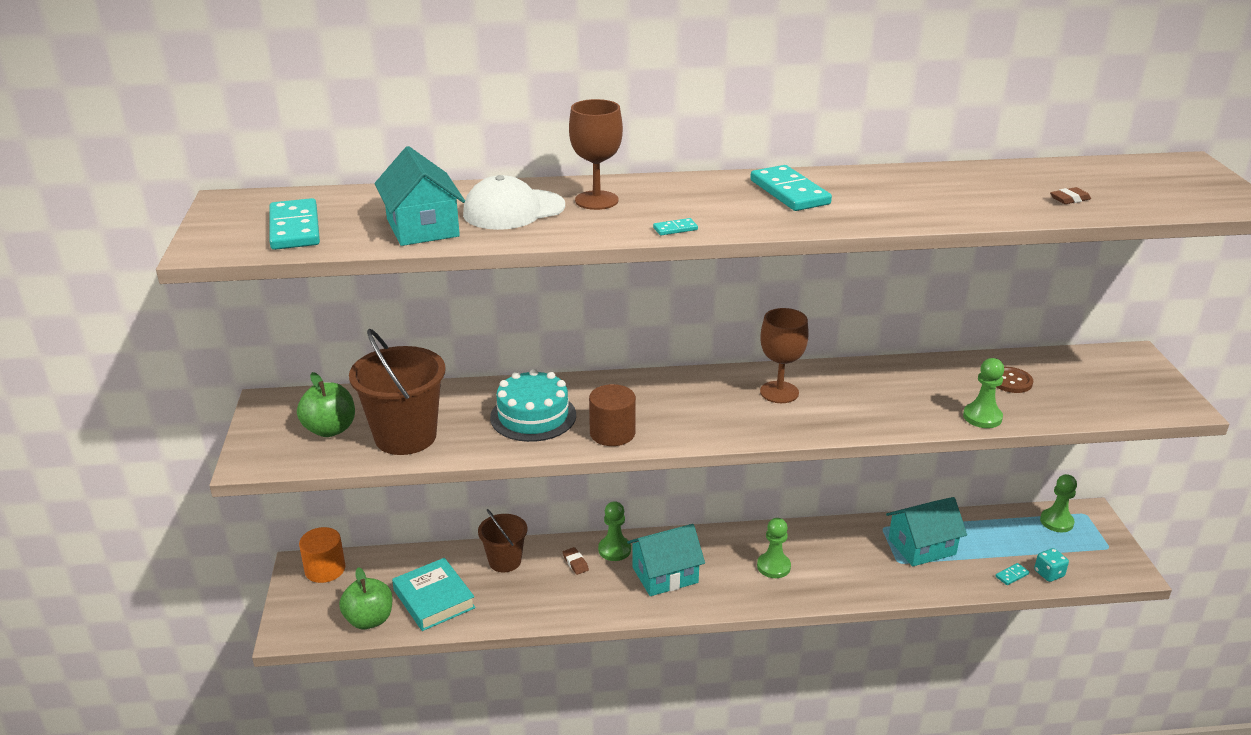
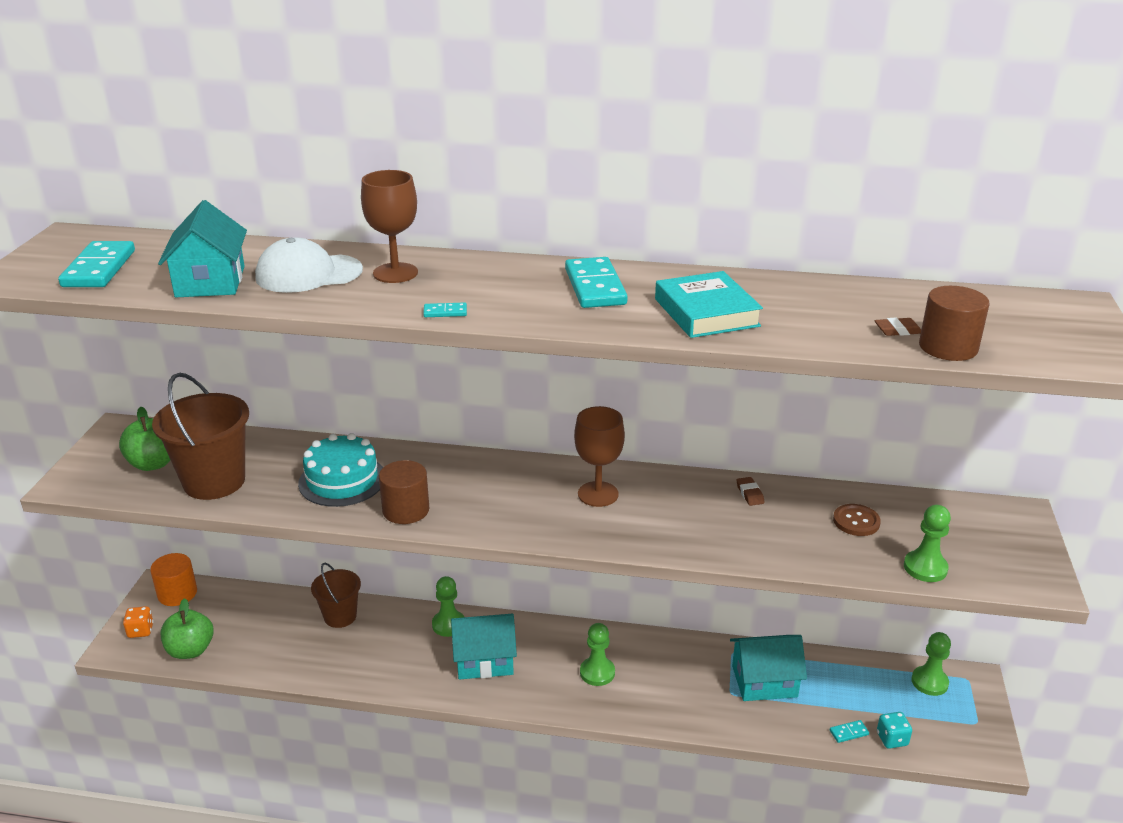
camera: 15 degrees right, 0 degrees up
turquoise book [392,558,476,631] -> turquoise book moved to [655,271,763,338]
brown eraser [563,547,589,575] -> brown eraser moved to [737,477,765,506]
green pawn [963,358,1004,428] -> green pawn moved to [904,505,951,582]
none -> orange dice [123,606,154,638]
none -> brown cylinder [919,286,989,361]

